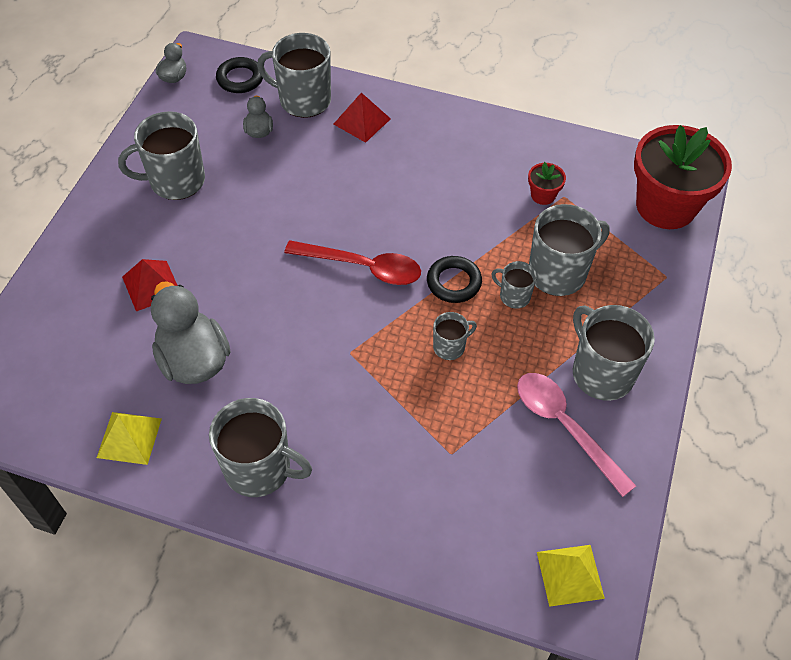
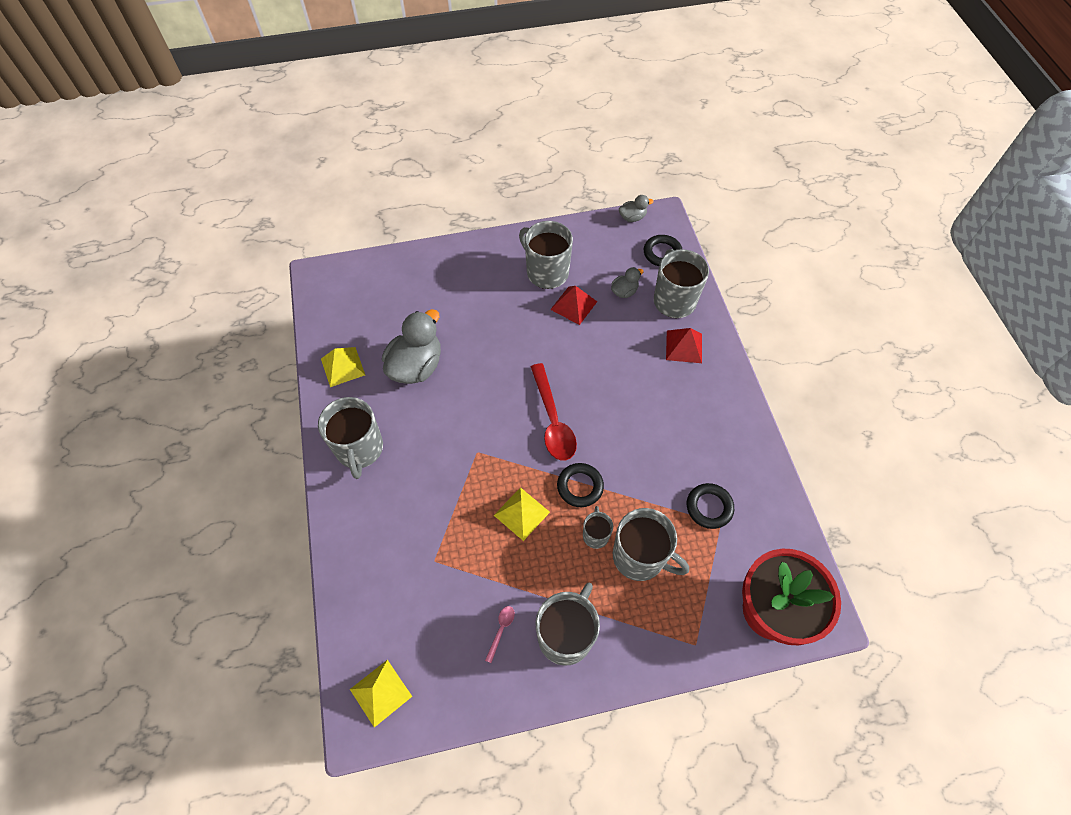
camera: 60 degrees right, 5 degrees up
red pyramid [122,259,178,312] -> red pyramid moved to [550,286,597,325]
grey mug [433,312,477,360] -> yellow pyramid [494,487,550,541]
pink spoon [517,373,636,497] -> pink spoon [485,606,515,663], size x0.43
red flower pot [528,162,566,205] -> black ring [687,483,734,529]

